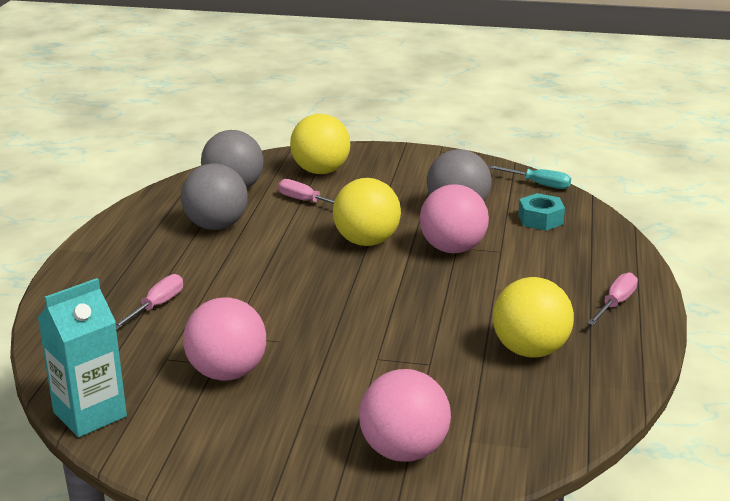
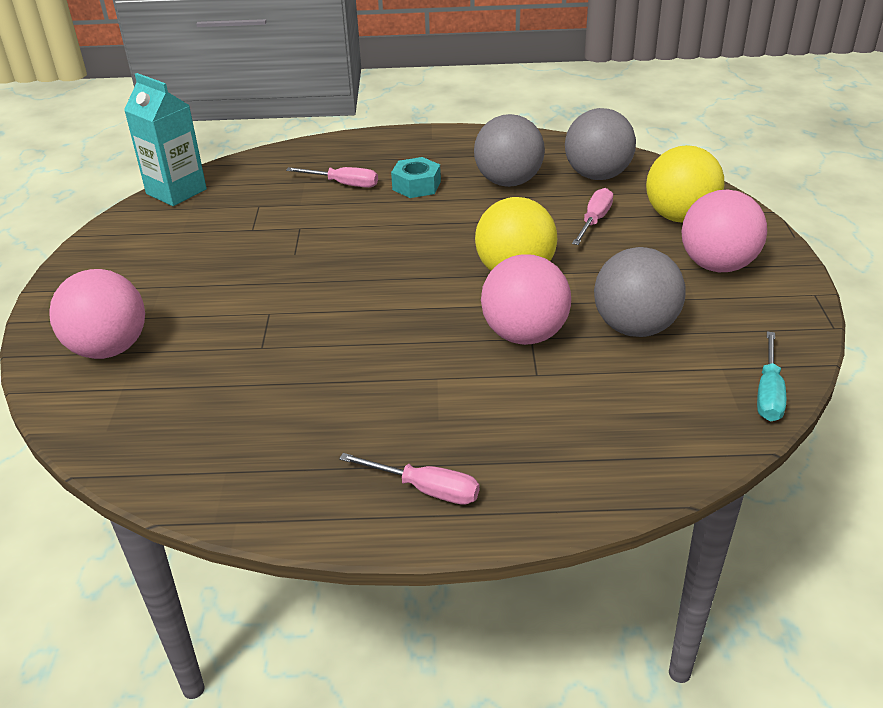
camera: 80 degrees right, 10 degrees up
pink ball [183,297,266,381] -> pink ball moved to [681,190,767,272]
yellow ball [493,277,574,358] -> none
turquoise nut [518,193,565,231] -> turquoise nut moved to [391,157,441,198]

